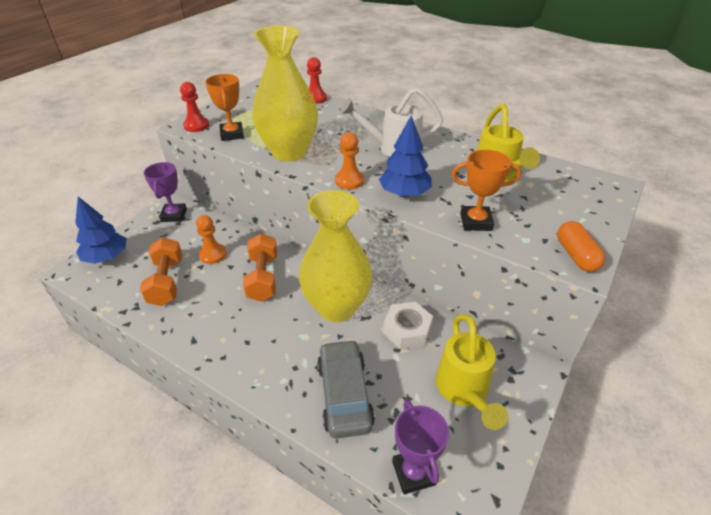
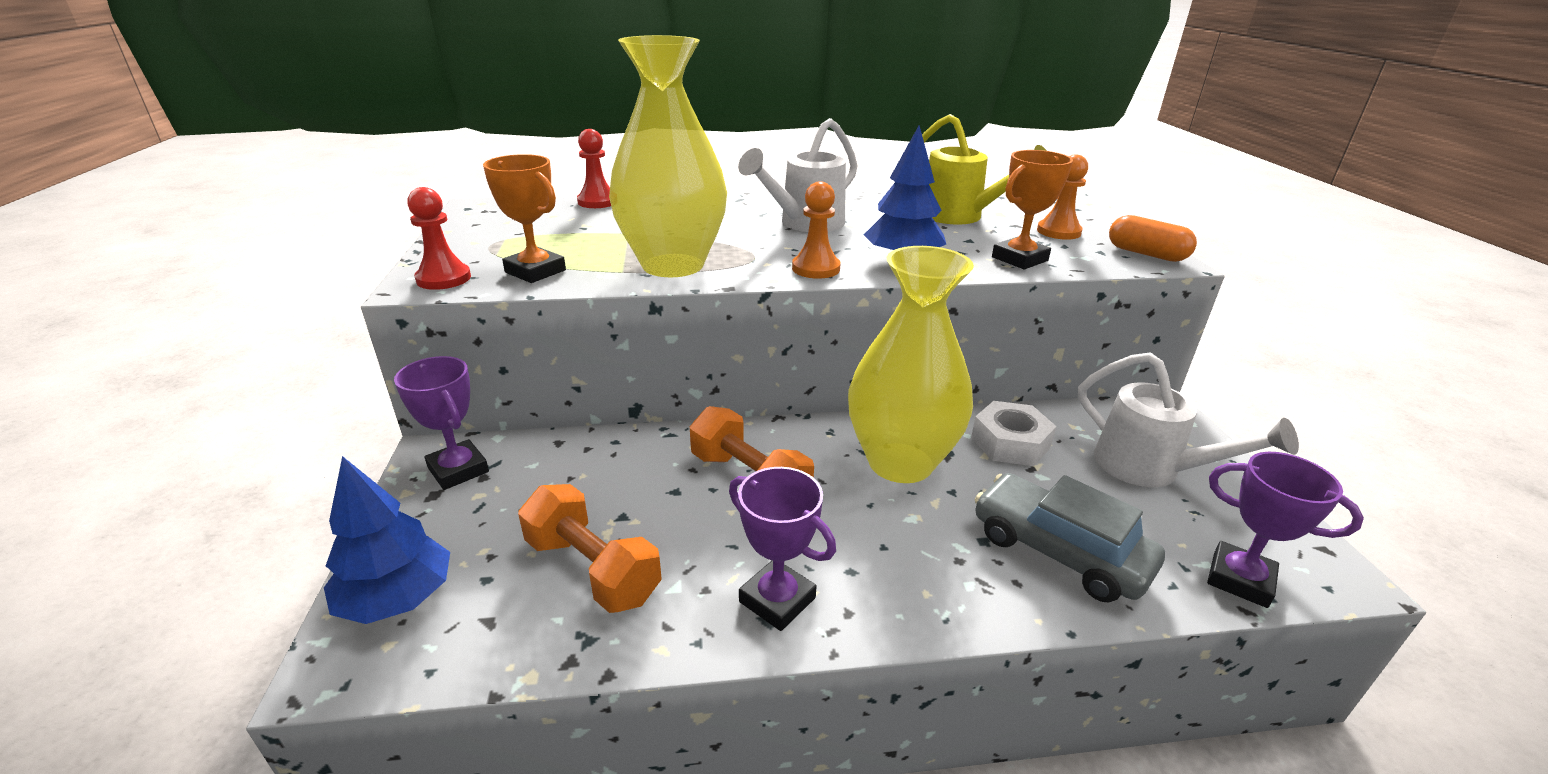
camera: 40 degrees left, 10 degrees down
orange pawn [196,215,227,264] -> orange pawn moved to [1037,155,1088,240]
yellow watering can [436,314,508,430] -> white watering can [1078,352,1299,487]
none -> purple trophy [729,467,836,631]

